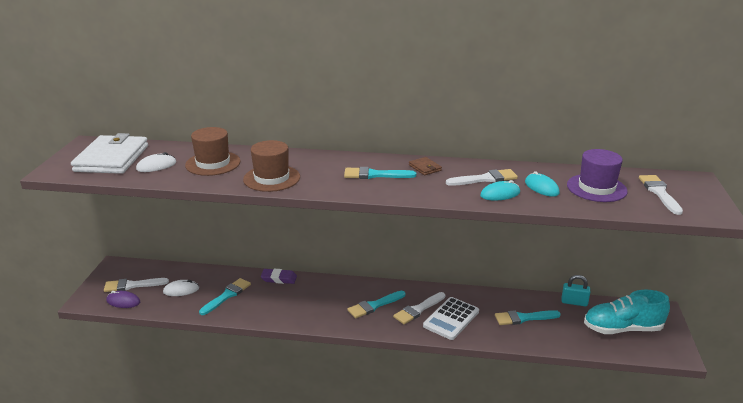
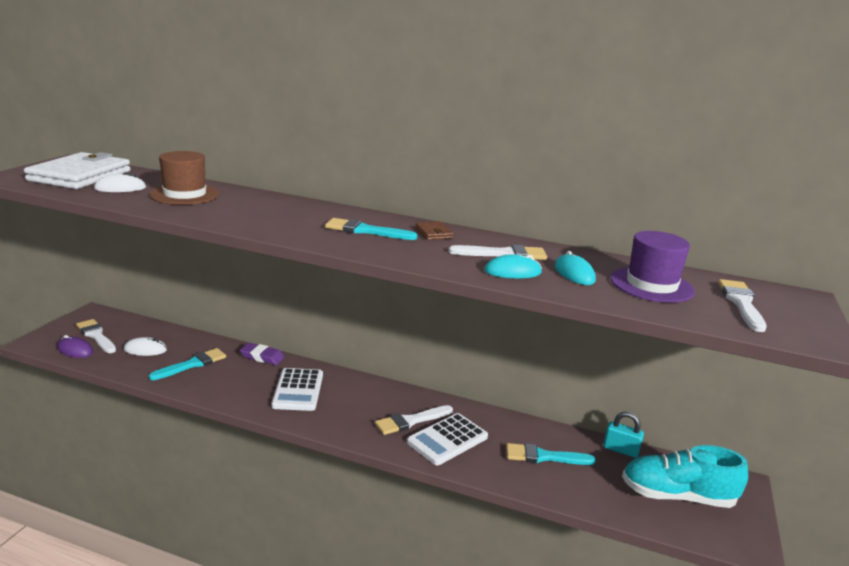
camera: 10 degrees right, 5 degrees down
white brush [104,278,169,292] -> white brush turned 45 degrees clockwise [76,319,116,353]
brown hat [243,140,300,192] -> none
turquoise brush [347,291,405,318] -> none
none -> white calculator [271,368,323,411]

